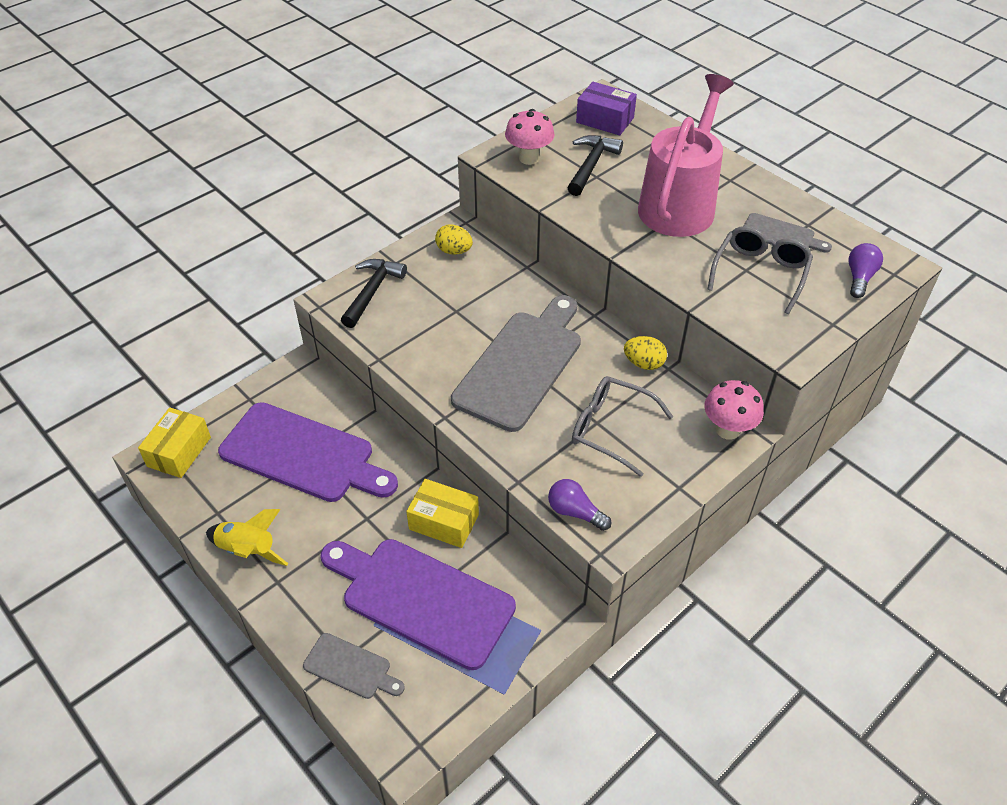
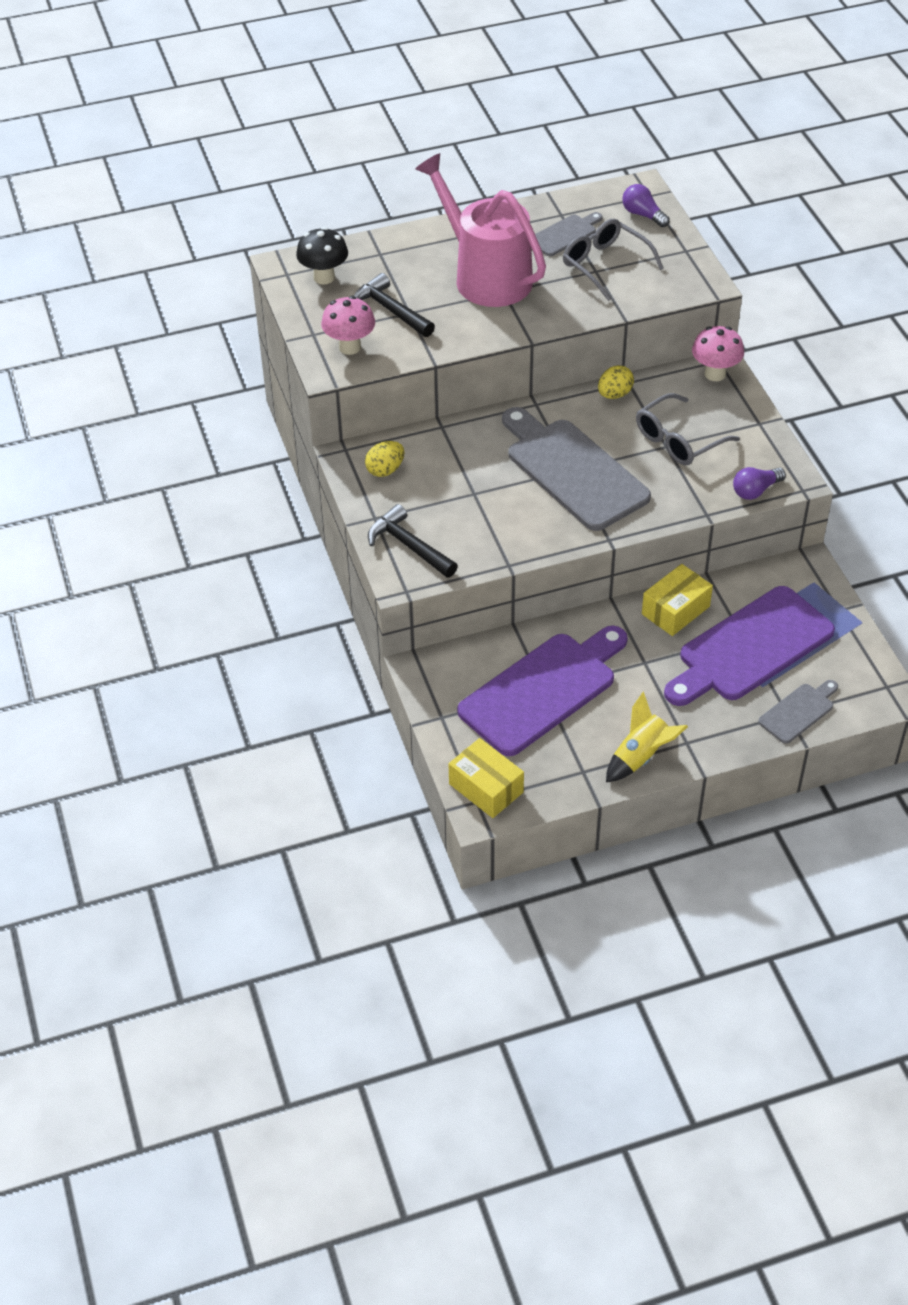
camera: 65 degrees left, 0 degrees up
purple box [576,82,637,136] -> black mushroom [296,227,348,285]

